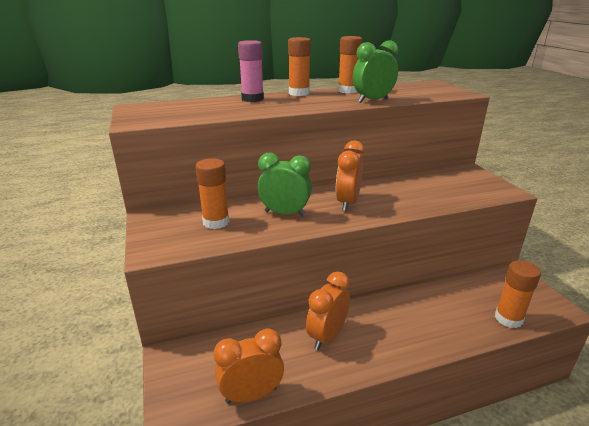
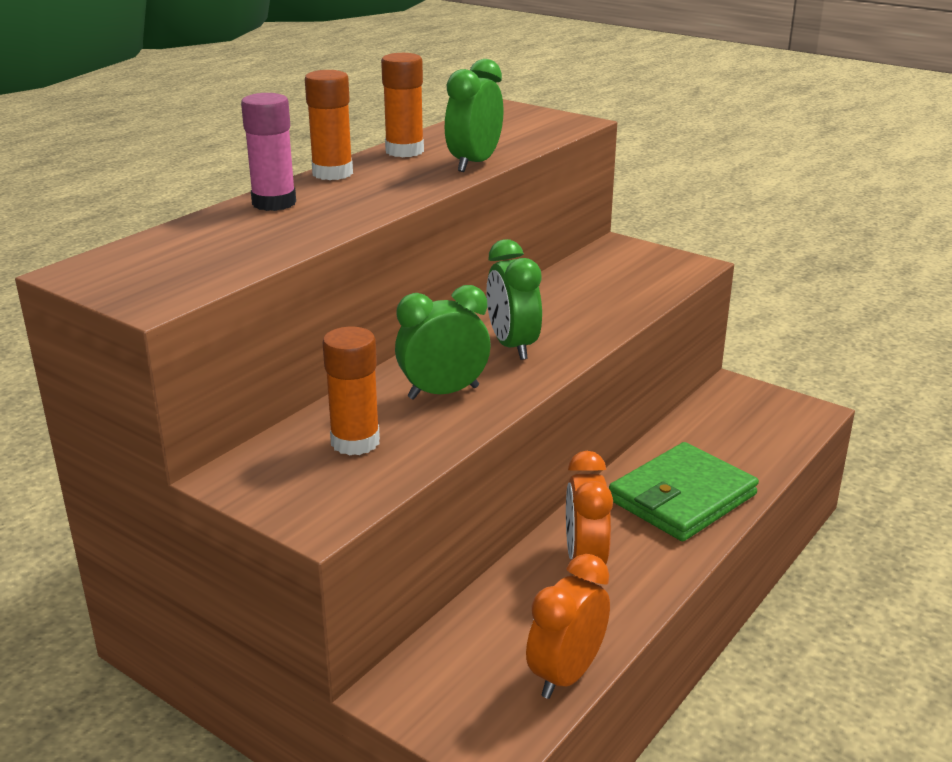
camera: 35 degrees left, 0 degrees up
orange clock [336,141,365,211] -> green clock [486,239,542,360]
orange glue stick [495,260,541,328] -> none
none -> green wallet [609,442,759,541]

